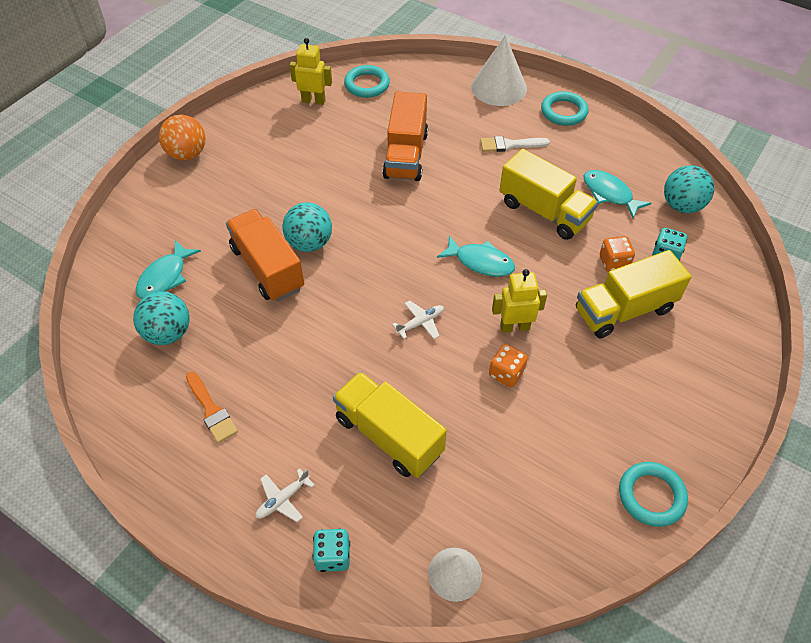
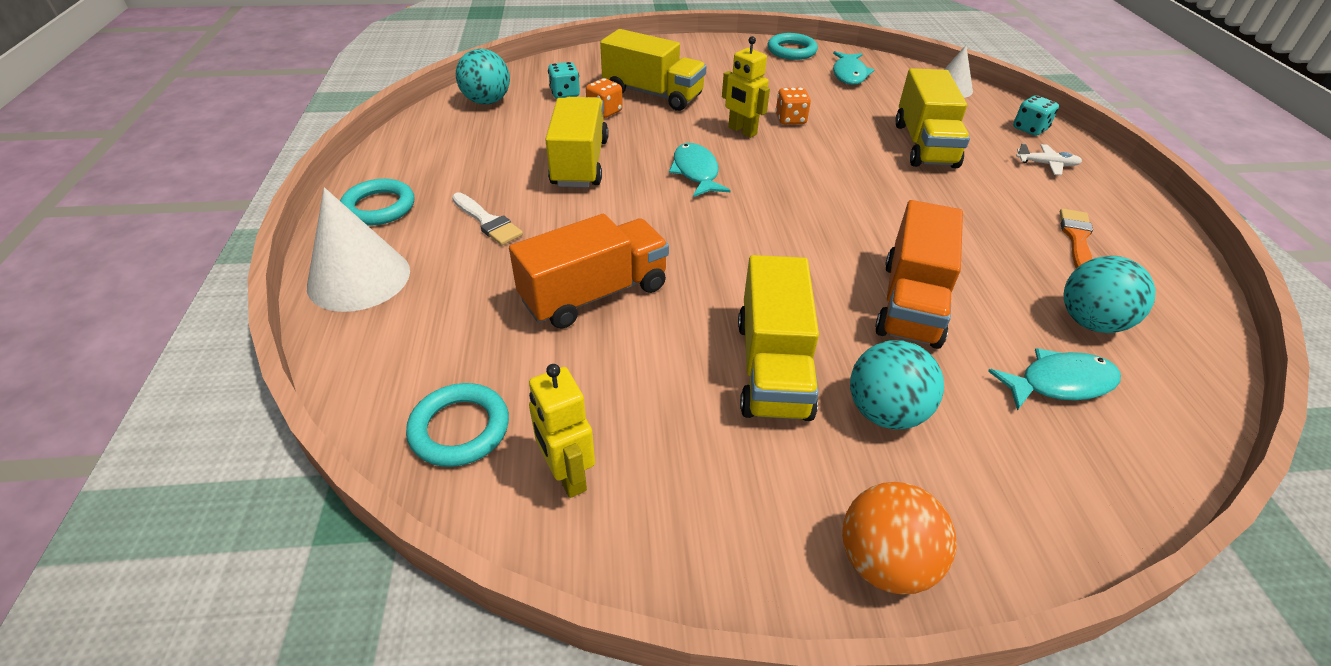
camera: 130 degrees left, 10 degrees down
turquoise ball [282,203,332,252] -> turquoise ball moved to [850,340,944,429]
white plane [392,300,444,339] -> none
turquoise fish [584,170,652,218] -> turquoise fish moved to [833,51,874,85]
none -> yellow truck [738,255,819,421]

